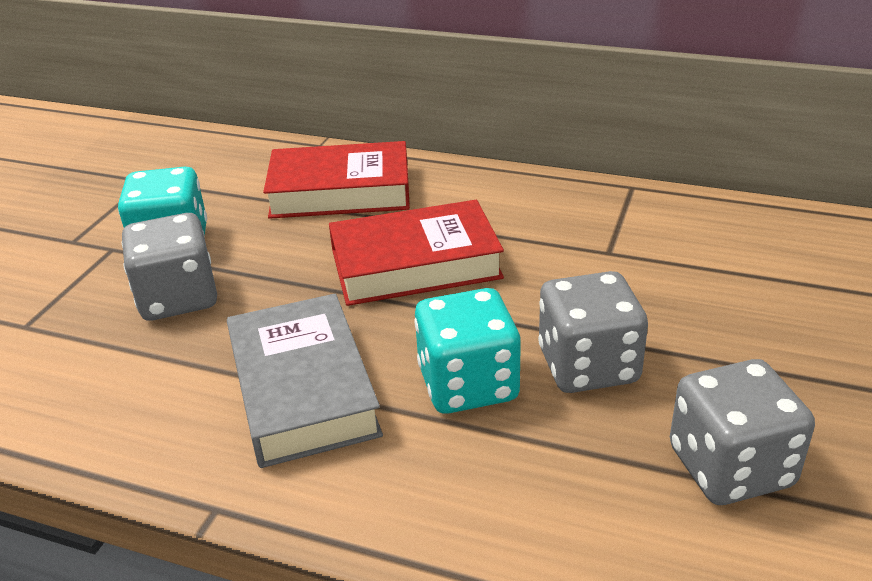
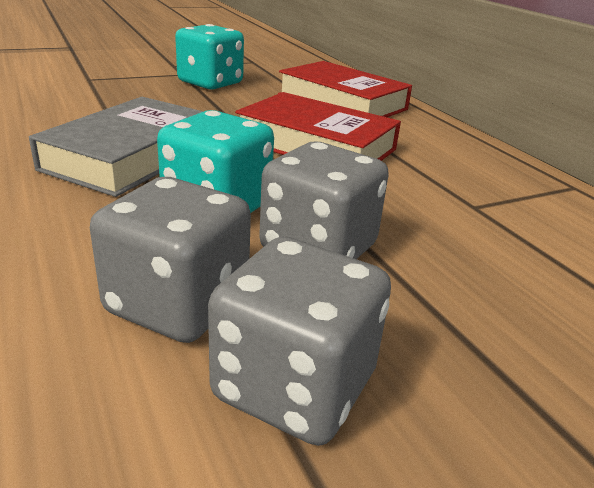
camera: 40 degrees right, 5 degrees down
grey dice [122,213,217,321] -> grey dice moved to [90,177,251,343]

